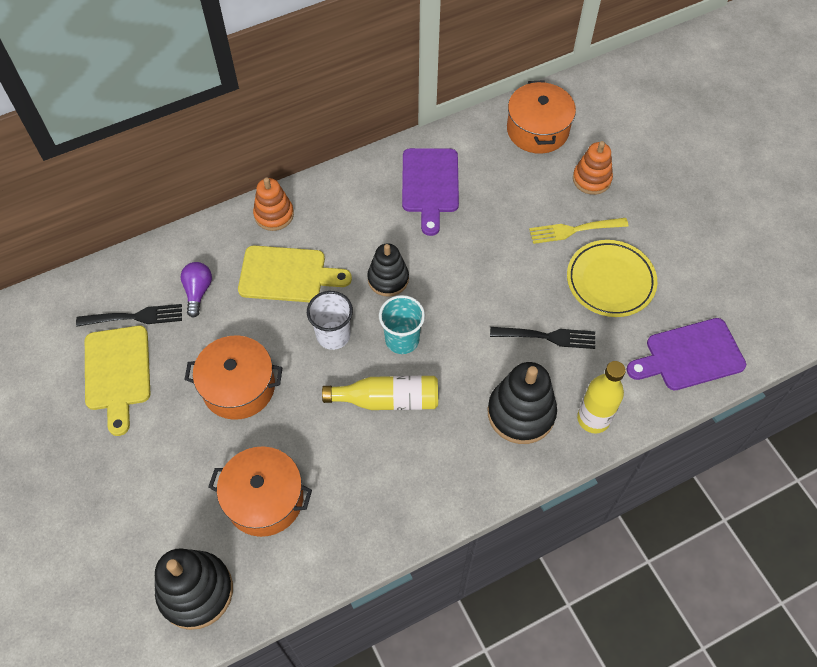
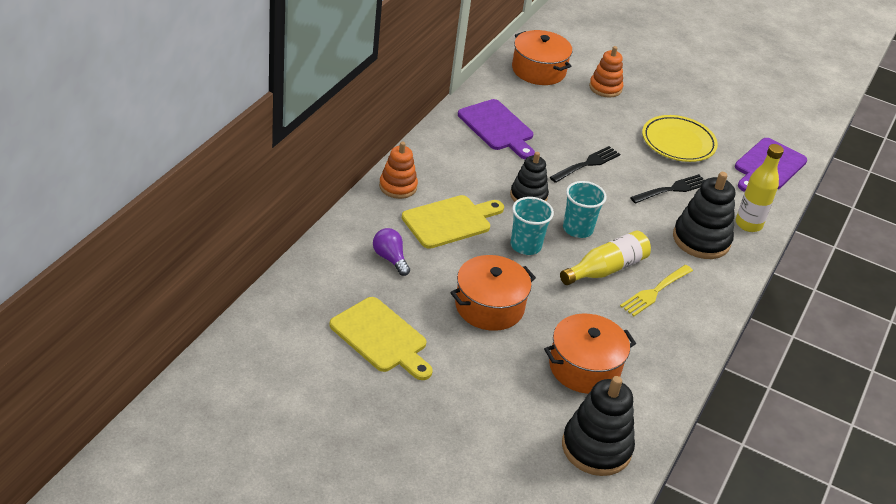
camera: 40 degrees left, 20 degrees down
black fork [76,304,182,327] -> black fork moved to [550,146,620,183]
white cup [307,291,353,350] -> turquoise cup [511,197,554,255]
yellow fork [529,218,628,244] -> yellow fork moved to [620,265,693,316]

